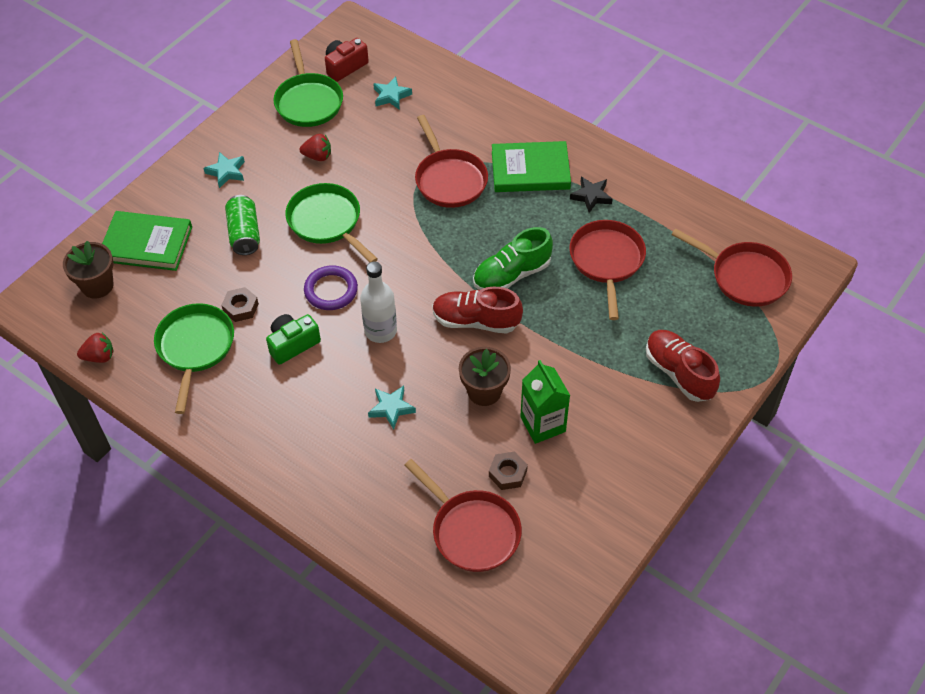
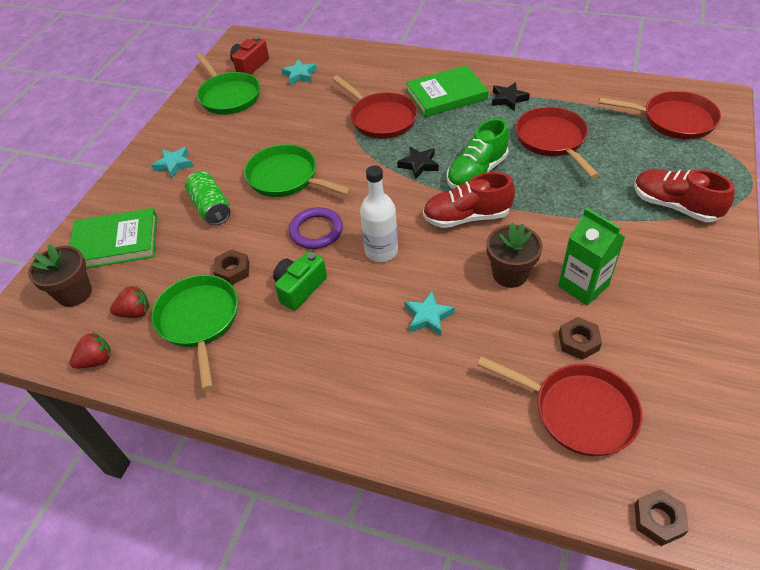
camera: 15 degrees left, 5 degrees down
red strawberry [300,134,331,161] -> red strawberry moved to [110,286,150,318]
none -> black star [397,146,439,179]
none -> brown nut [634,489,689,546]

